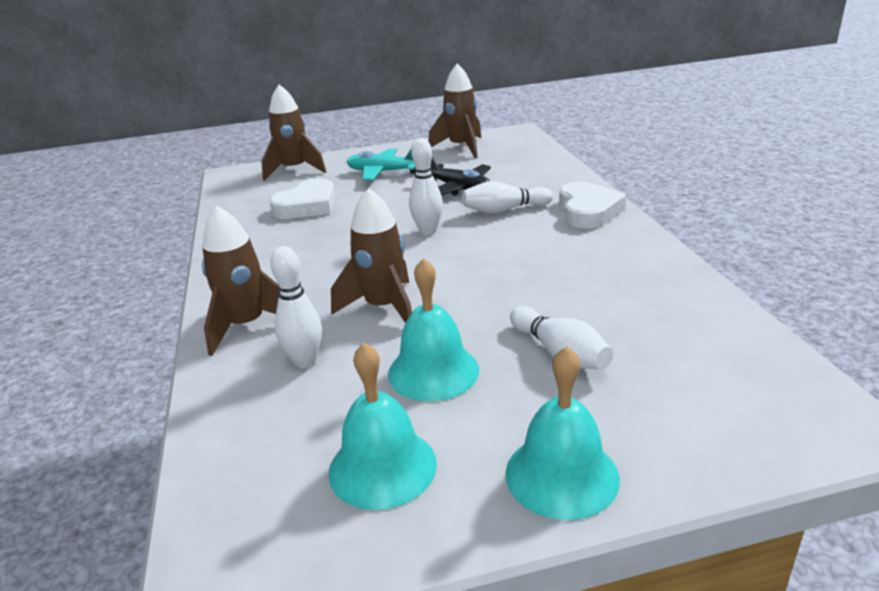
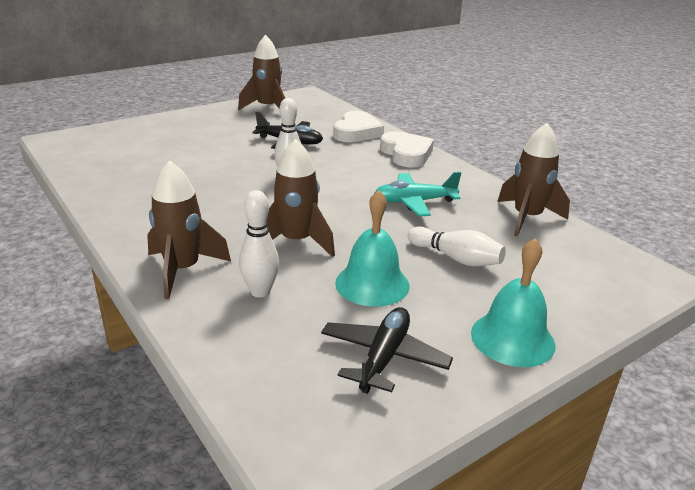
camera: 25 degrees left, 0 degrees up
brown rocket [261,85,326,181] -> brown rocket moved to [497,123,570,237]
white heart [269,178,335,219] -> white heart moved to [333,111,384,142]
turquoise bell [329,343,437,510] -> black plane [321,307,453,394]
turquoise plane [347,148,416,181] -> turquoise plane moved to [375,172,461,216]
white bowling pin [462,181,553,214] -> none

